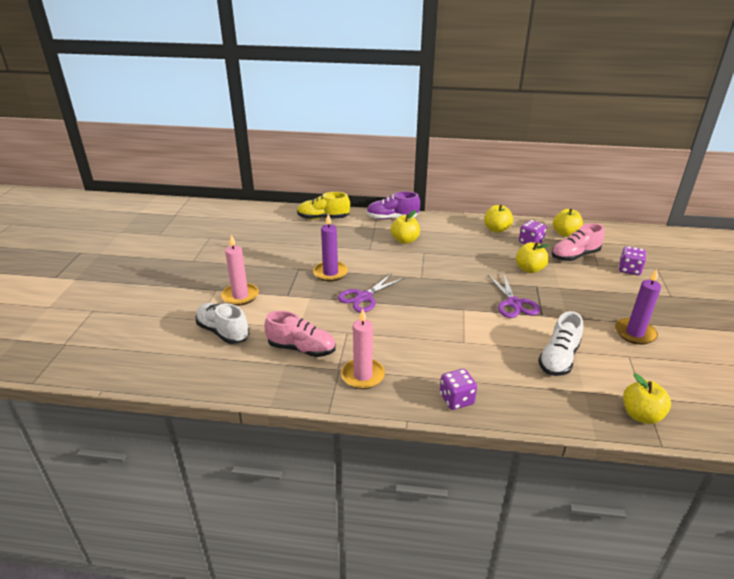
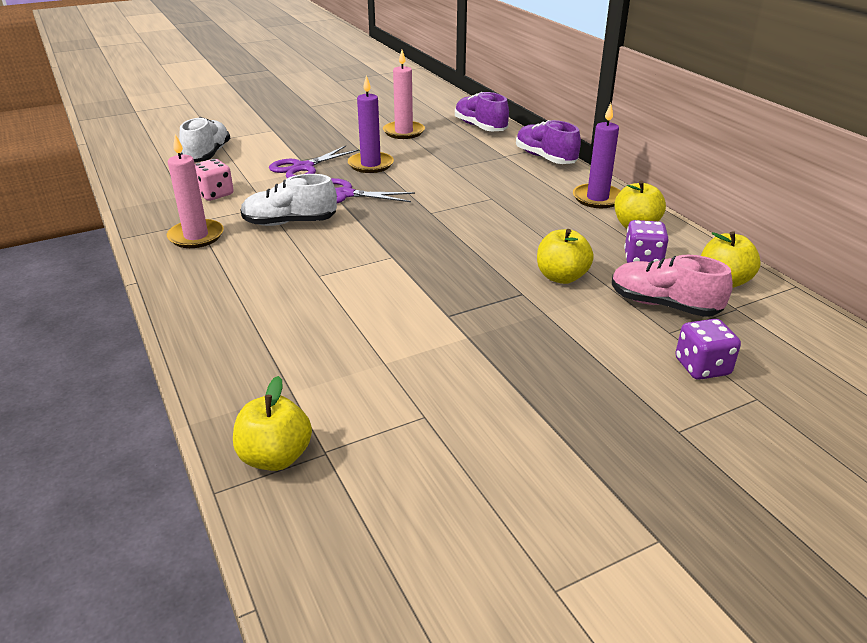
camera: 55 degrees right, 0 degrees up
pink candle [221,235,259,306] -> pink candle moved to [383,50,425,139]
pink shoe [264,311,336,357] -> pink dice [195,159,234,201]
yellow shoe [297,192,350,220] -> purple shoe [455,92,509,131]
yellow apple [391,210,420,244] -> none
purple dice [440,369,477,410] -> none
purple scissors [488,273,540,318] -> purple scissors moved to [269,146,360,178]
white shoe [538,311,583,376] -> white shoe moved to [240,174,337,226]
purple candle [615,269,661,345] -> purple candle moved to [573,103,621,208]

